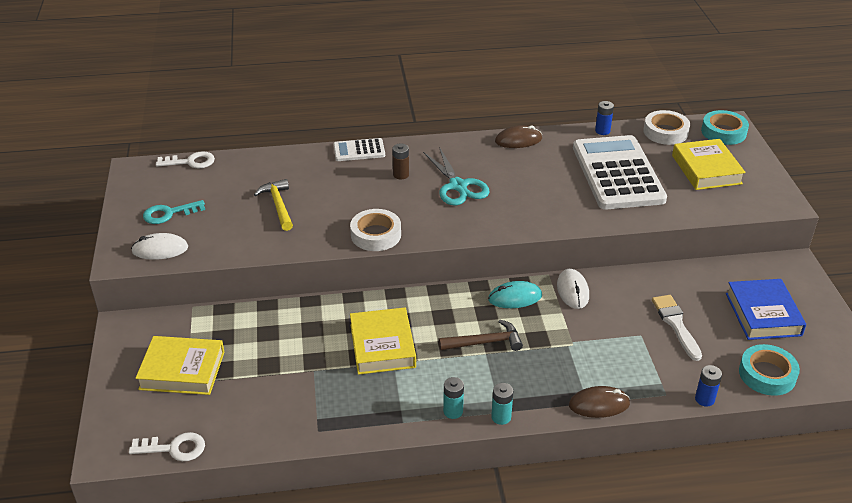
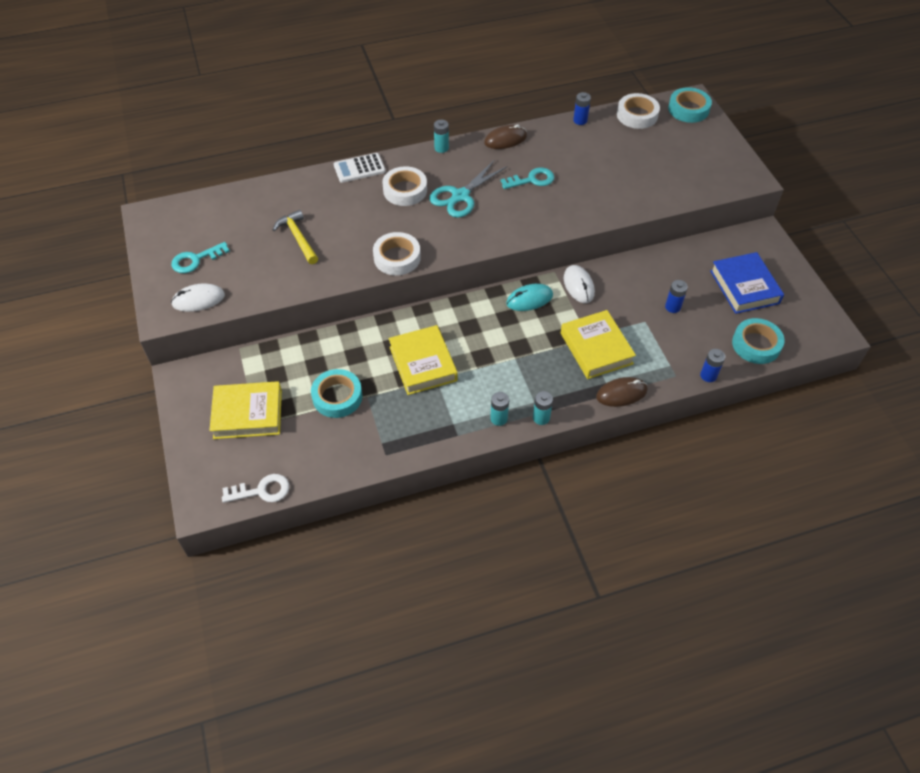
camera: 10 degrees left, 15 degrees up
white key [156,151,215,169] -> none
brown battery [392,144,409,179] -> white tape [382,166,427,206]
turquoise scissors [423,147,490,205] -> turquoise scissors turned 75 degrees clockwise [429,160,507,218]
brown hammer [439,320,523,351] -> none
white calculator [573,135,667,209] -> none
white brush [652,295,702,361] -> blue battery [665,280,688,313]
yellow book [672,139,746,190] -> yellow book moved to [561,310,636,379]
none -> turquoise tape [311,369,362,418]
none -> turquoise battery [434,120,449,153]
none -> turquoise key [501,168,554,189]

